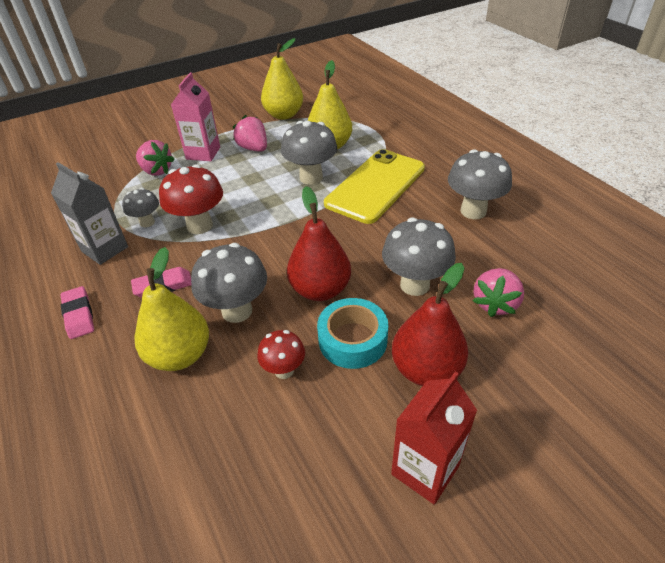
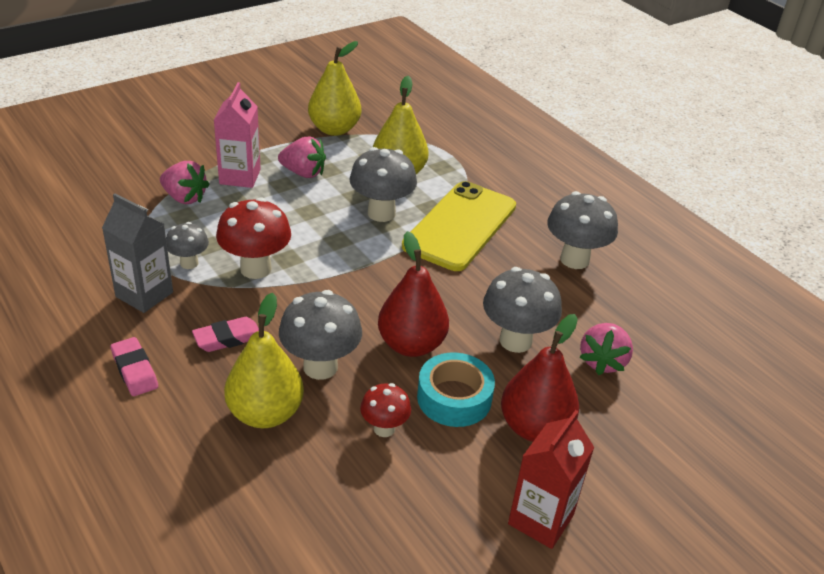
camera: 10 degrees left, 5 degrees down
pink strawberry [233,115,267,152] -> pink strawberry turned 150 degrees clockwise [278,137,326,178]

